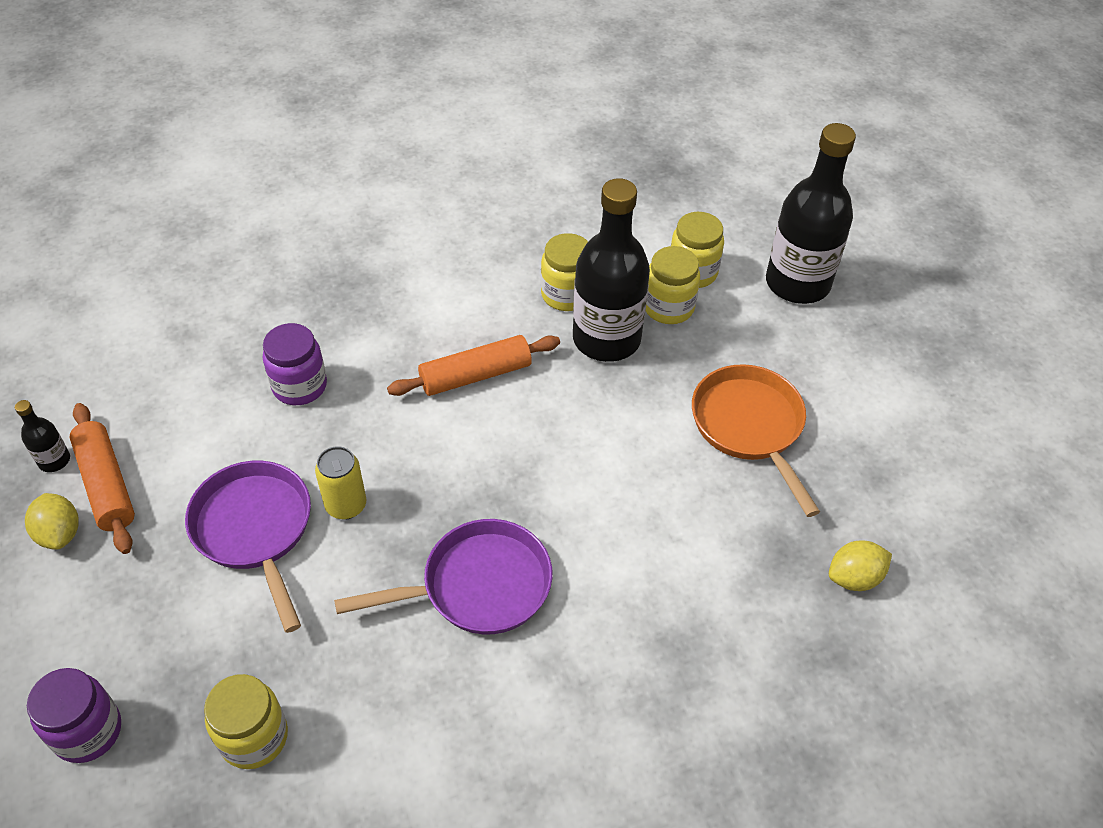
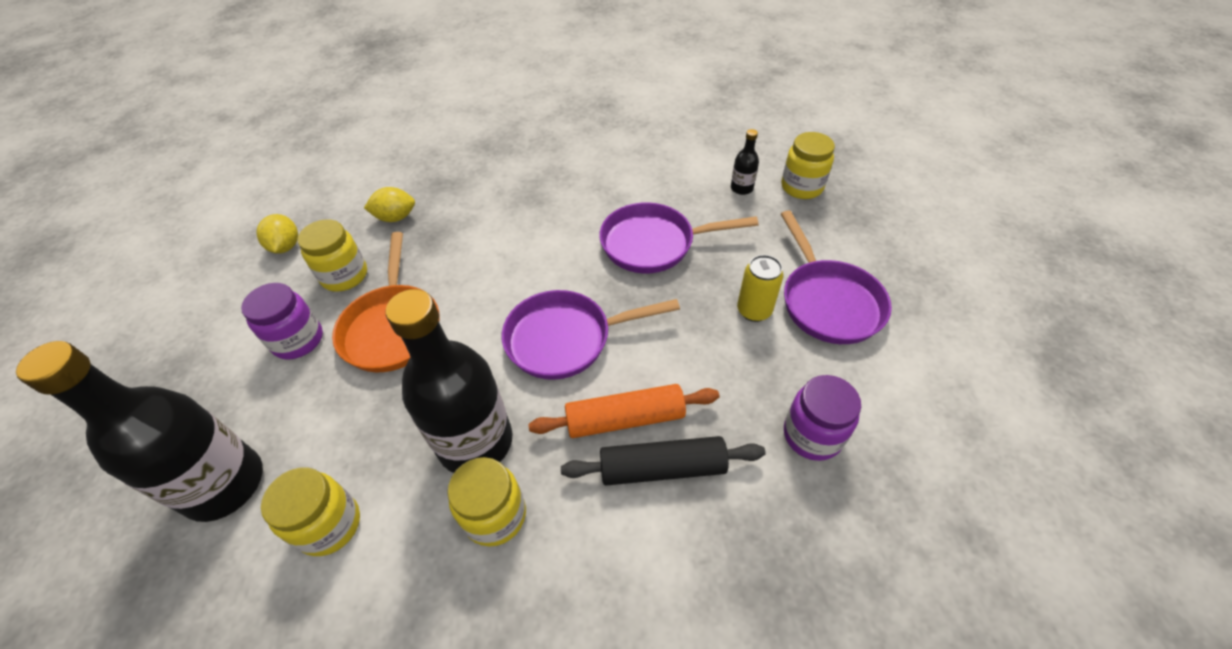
camera: 165 degrees left, 0 degrees up
black bottle [15,400,70,472] -> black bottle moved to [731,129,759,195]
yellow lemon [25,493,79,550] -> yellow lemon moved to [256,214,298,254]
purple jar [27,668,121,763] -> purple jar moved to [241,283,323,360]
orange rolling pin [69,403,135,554] -> none
yellow jar [646,246,700,324] -> yellow jar moved to [297,219,367,292]
none -> purple pan [502,290,680,380]
none -> black rolling pin [561,436,765,486]

